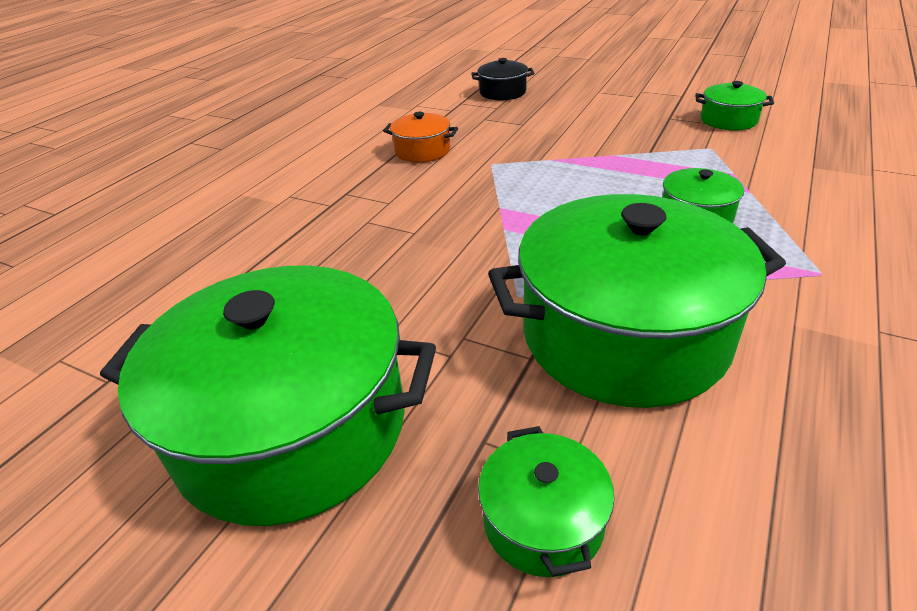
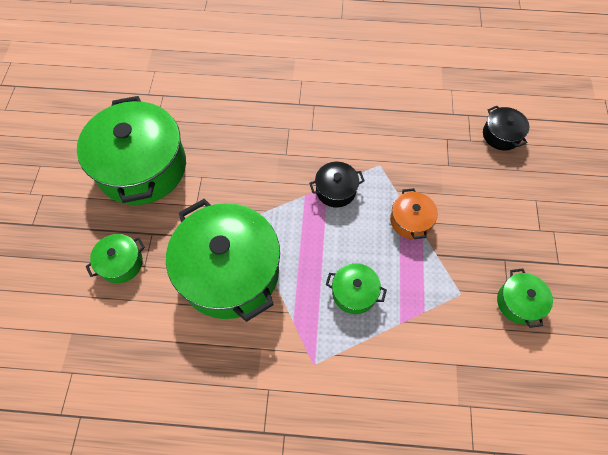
camera: 65 degrees right, 25 degrees up
orange pot [383,112,458,163] -> orange pot moved to [390,188,438,239]
none -> black pot [309,162,365,208]

